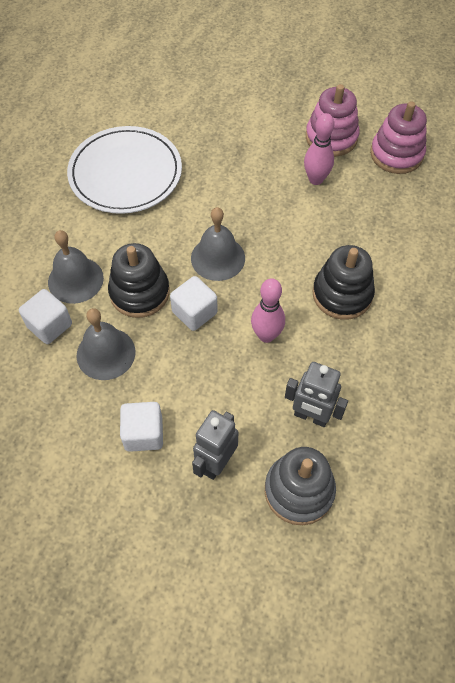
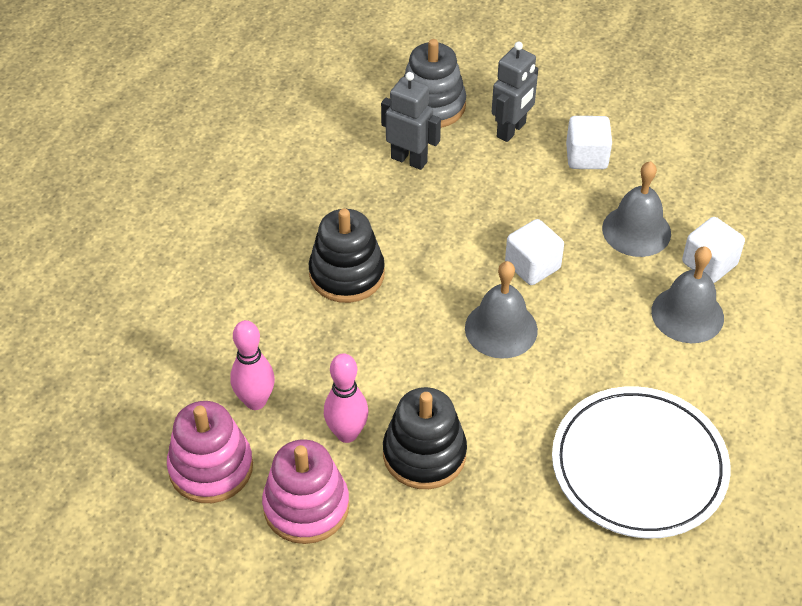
camera: 175 degrees left, 10 degrees down
black stacking toy [108,243,170,318] -> black stacking toy moved to [383,387,467,489]
pink bowling pin [251,278,285,343] -> pink bowling pin moved to [230,320,275,410]

